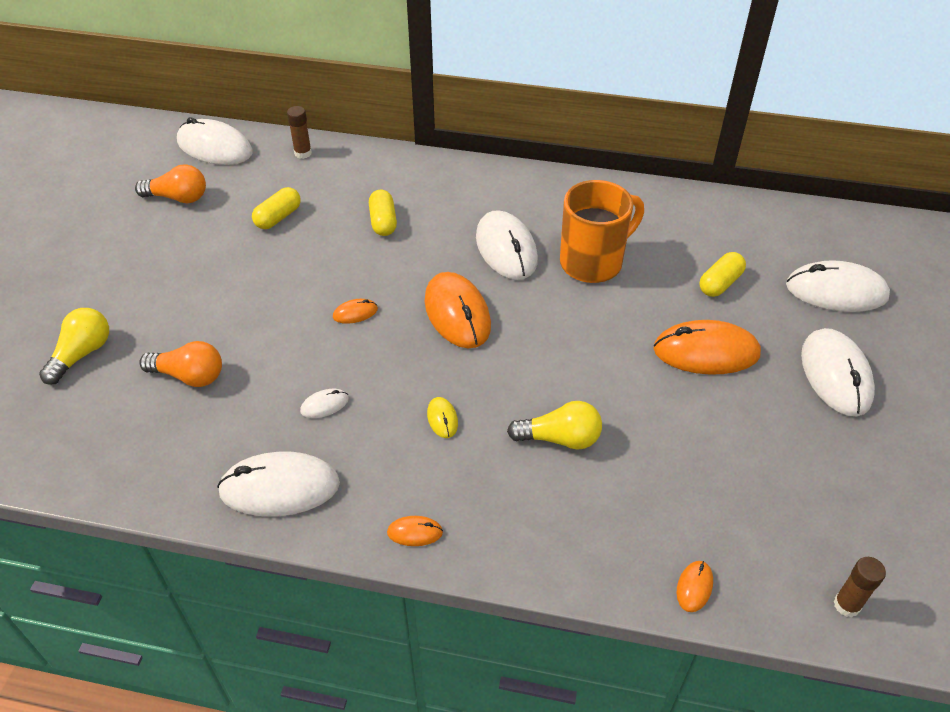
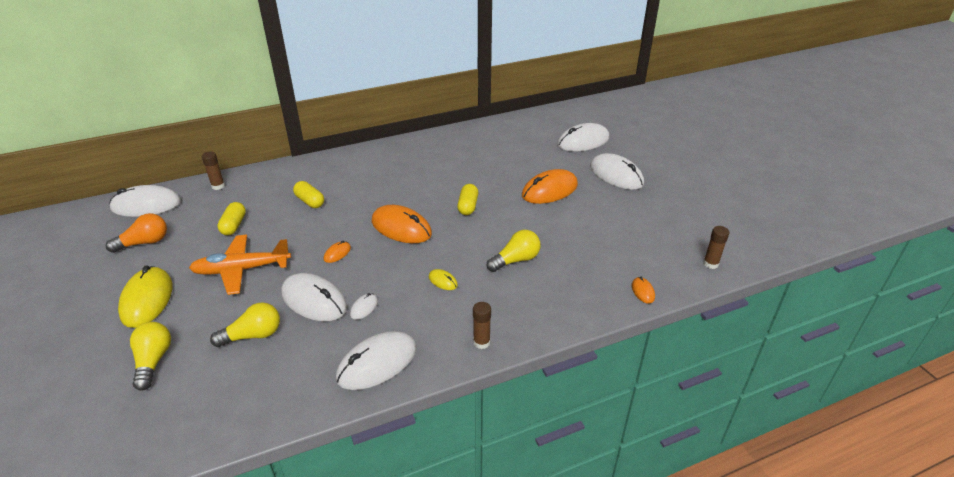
camera: 35 degrees left, 10 degrees down
orange light bulb [139,341,222,387] -> yellow light bulb [210,302,280,347]
orange mouse [387,516,443,546] -> brown glue stick [473,302,491,349]
white mouse [476,210,538,280] -> white mouse moved to [281,273,347,321]
orange mug [560,180,644,283] -> none
yellow capsule [699,252,746,297] -> yellow capsule moved to [457,184,478,215]
none -> yellow mouse [118,266,173,328]
none -> orange plane [189,235,291,295]

